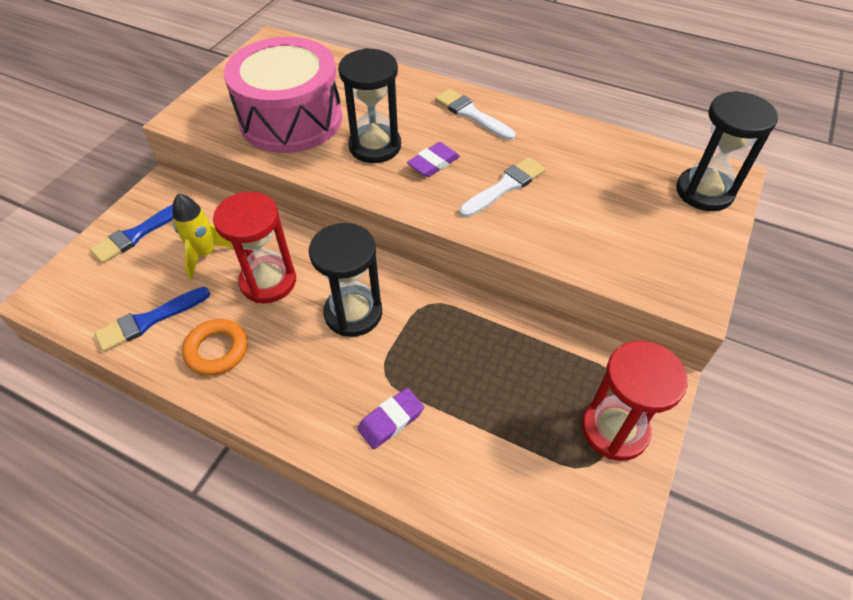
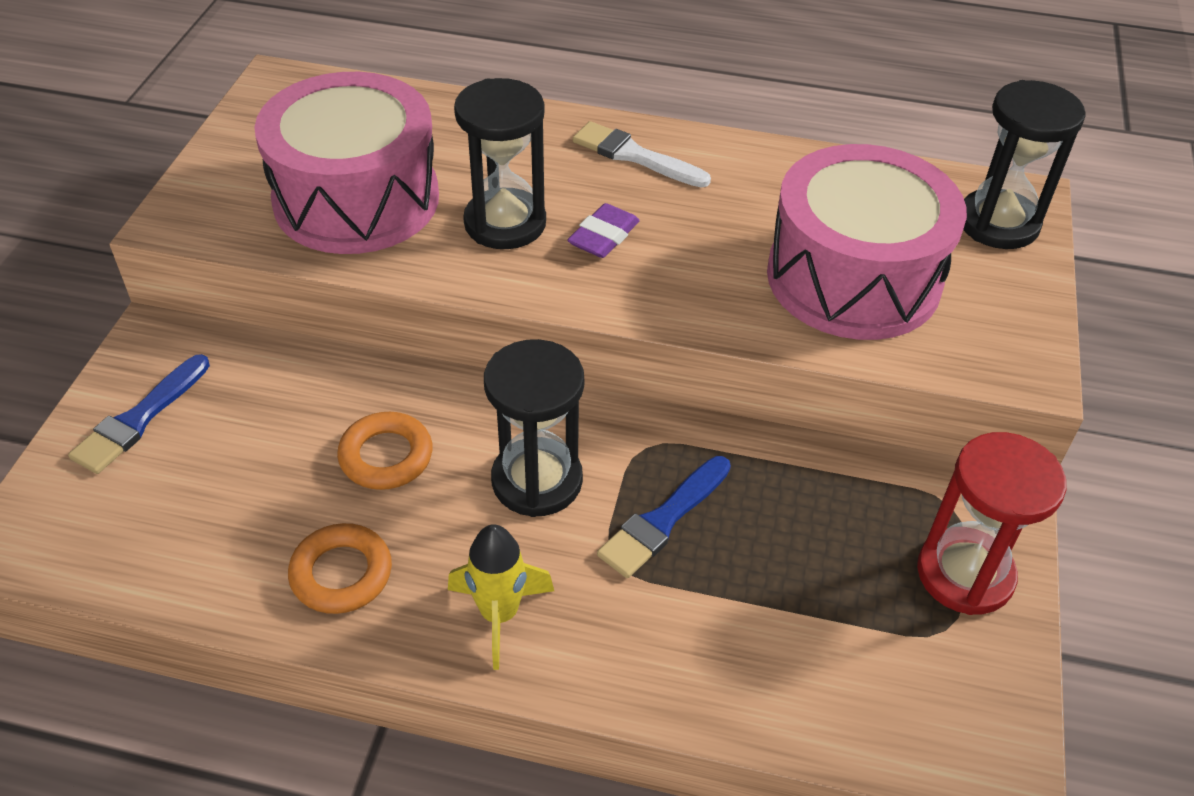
camera: 15 degrees left, 5 degrees down
blue brush [95,287,210,352] -> blue brush moved to [597,456,731,578]
yellow rocket [172,194,233,280] -> yellow rocket moved to [448,524,554,670]
red hourglass [213,192,296,303] -> orange ring [337,412,432,490]
purple eraser [357,388,424,449] -> none
white brush [459,157,546,218] -> none
none -> pink drum [767,144,967,340]

